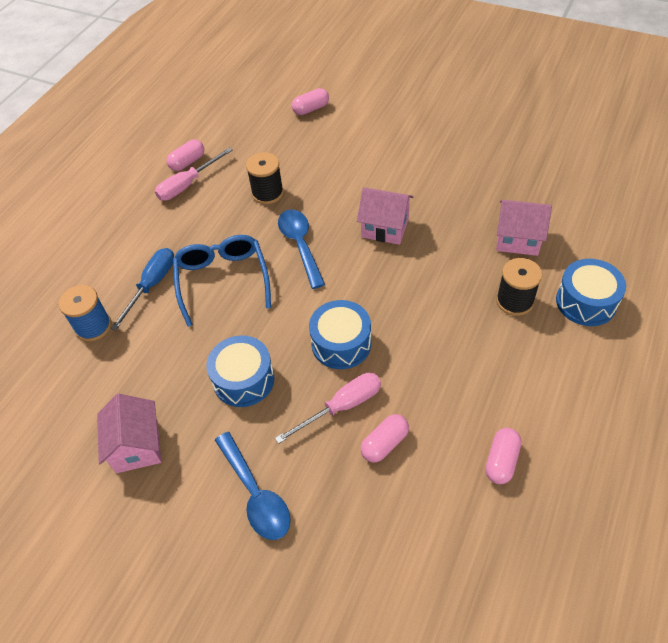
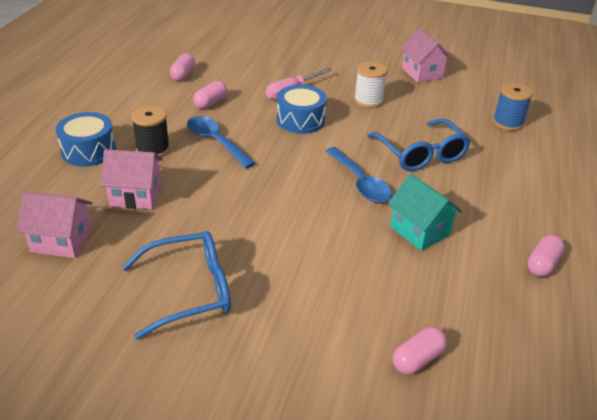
camera: 165 degrees right, 15 degrees down
blue screwdriver [110,248,174,331] -> none
pink screwdriver [155,148,232,201] -> none
blue drum [206,335,274,407] -> white spool [354,62,387,108]
blue spoon [215,432,291,540] -> blue spoon moved to [187,116,256,168]
black spool [246,152,284,204] -> turquoise house [388,174,462,251]
pink house [357,187,414,245] -> pink house moved to [17,191,92,258]
pink capsule [361,414,409,463] -> pink capsule moved to [193,81,227,109]
none -> blue glasses [122,231,231,340]

